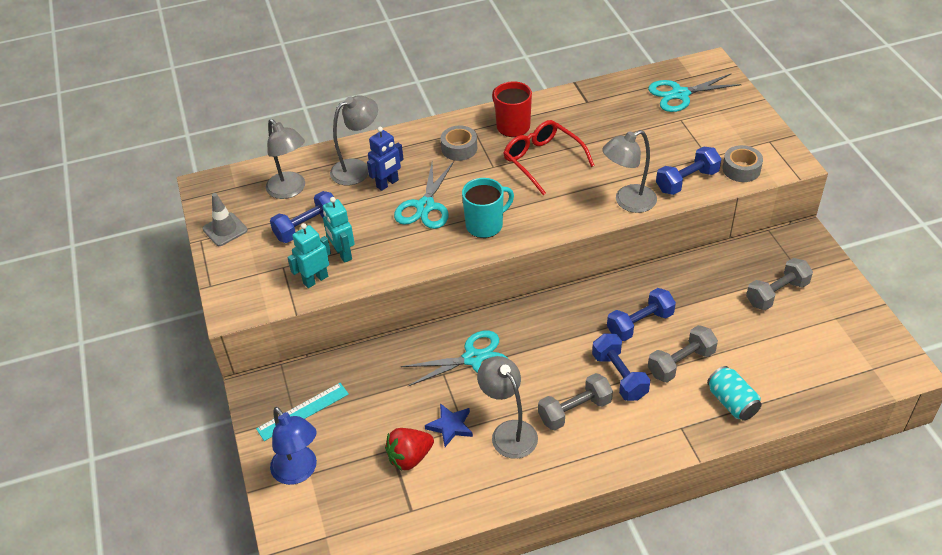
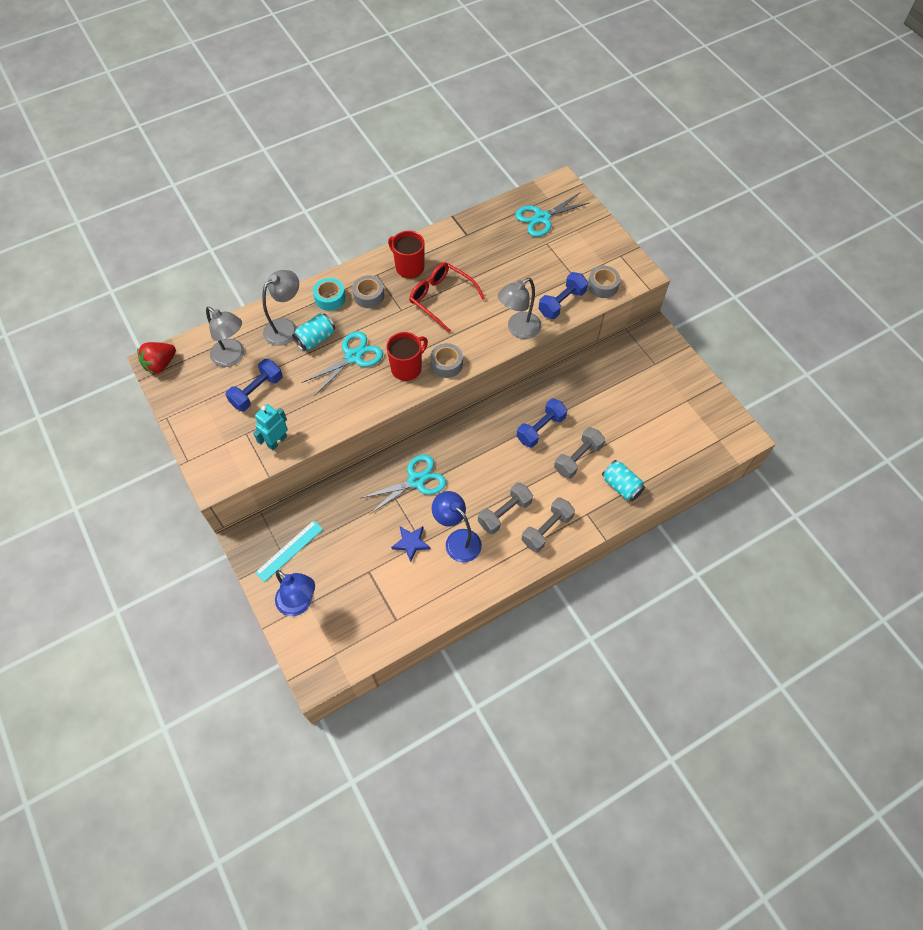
camera: 15 degrees left, 15 degrees up
grey traffic cone [202,193,248,246] -> none
turquoise robot [323,197,355,263] -> none
blue robot [367,127,404,191] -> turquoise can [292,313,335,351]
red strawberry [385,428,434,471] -> red strawberry moved to [137,342,176,374]
turquoise scissors [394,161,454,229] -> turquoise scissors turned 135 degrees counterclockwise [302,331,383,395]
turquoise mug [462,178,514,238] -> red mug [386,332,428,381]
grey lamp [477,356,538,459] -> blue lamp [432,491,482,562]
blue dumbbell [592,333,650,401] -> none
grey dumbbell [746,258,813,310] -> grey dumbbell moved to [522,498,575,552]
none -> turquoise tape [313,278,346,311]
none -> grey tape [430,343,463,378]

